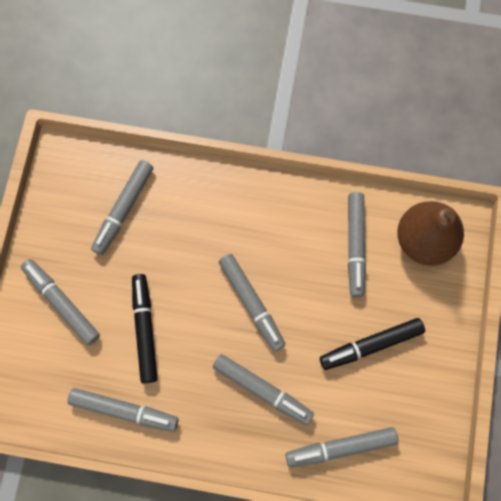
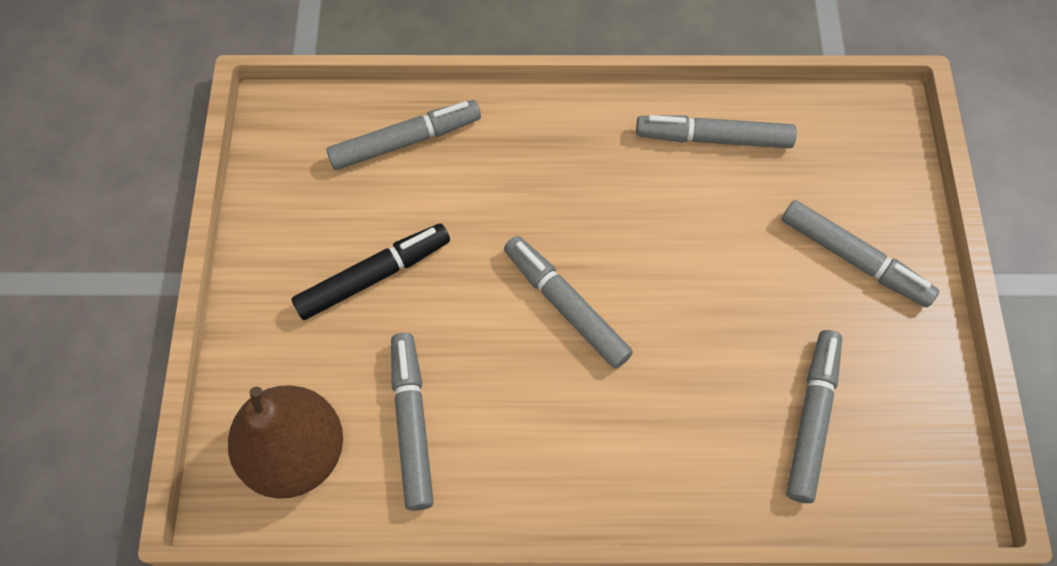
camera: 170 degrees right, 10 degrees down
black marker [132,274,158,383] -> none
grey marker [213,354,314,425] -> none

